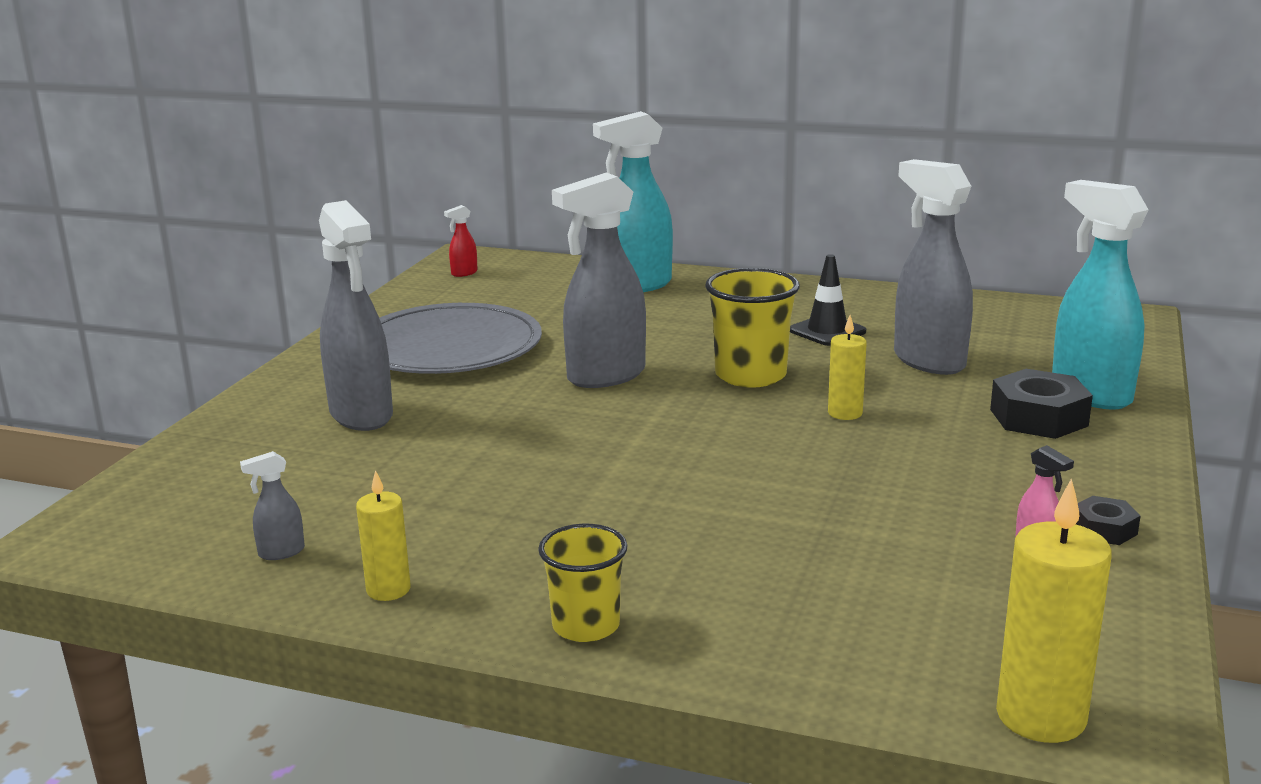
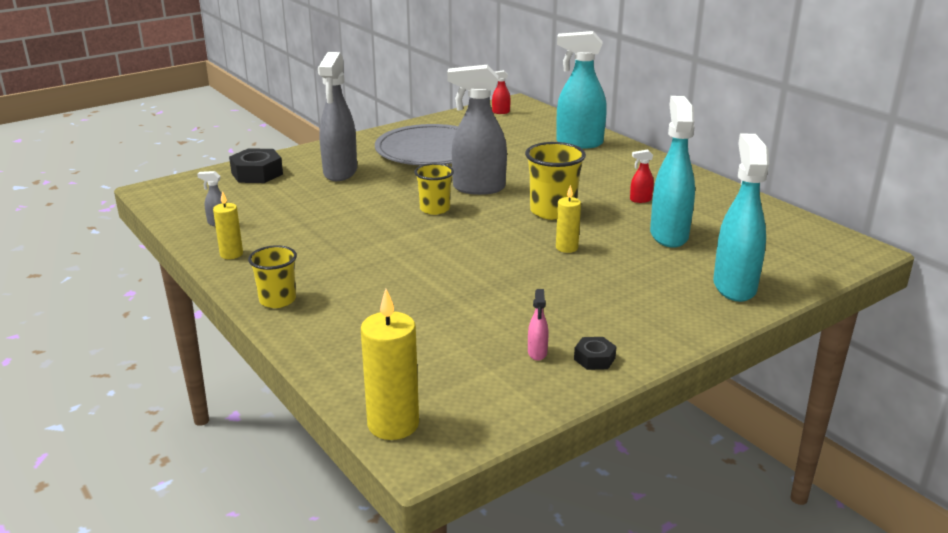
camera: 35 degrees right, 5 degrees up
black traffic cone [790,254,866,346] -> red spray bottle [630,149,654,203]
grey spray bottle [894,159,973,375] -> turquoise spray bottle [650,96,695,248]
black nut [990,369,1093,439] -> black nut moved to [229,148,283,183]
none -> yellow cup [414,163,454,215]

